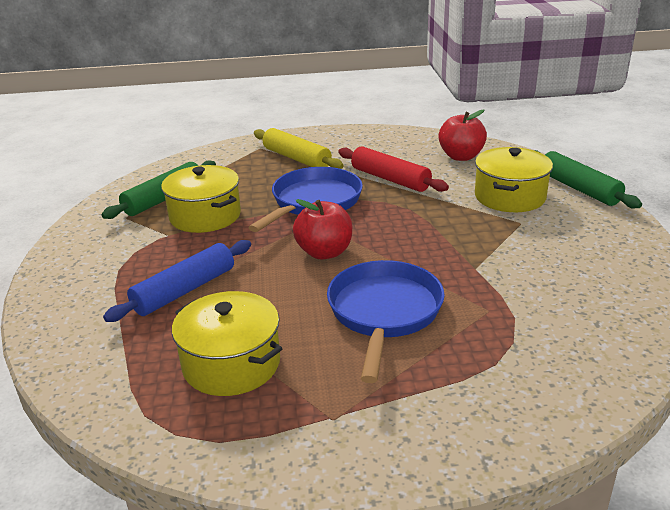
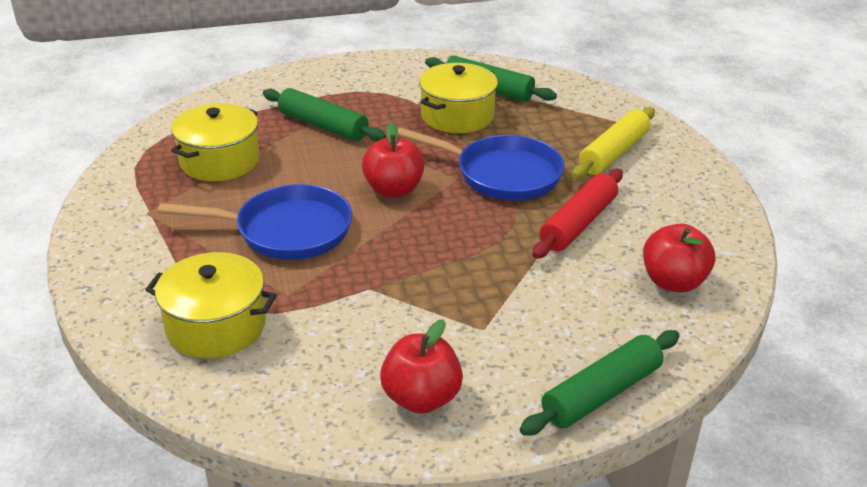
camera: 80 degrees right, 5 degrees up
blue rolling pin [103,240,251,322] -> green rolling pin [263,88,386,141]
yellow pot [475,147,553,212] -> yellow pot moved to [145,252,277,358]
none -> red apple [380,319,463,414]

